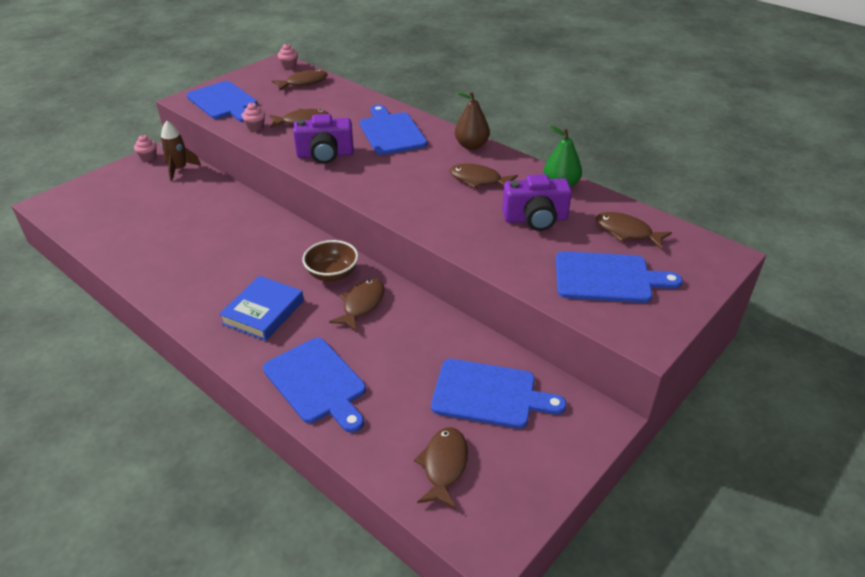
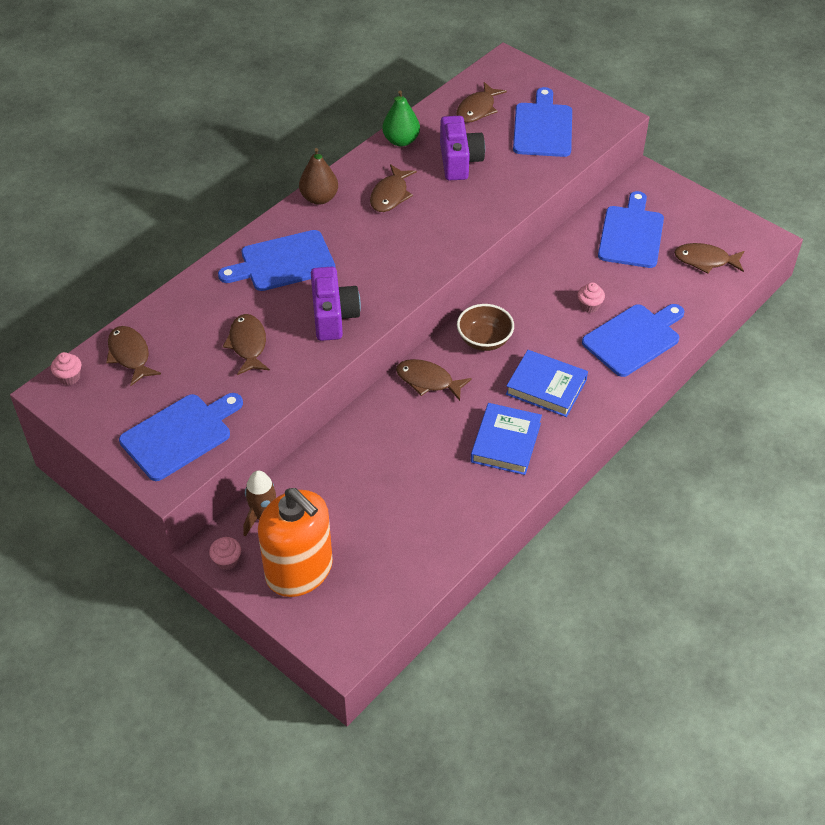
camera: 90 degrees left, 10 degrees up
pink cupcake [242,103,265,131] -> pink cupcake moved to [578,282,605,313]
brown fish [329,279,385,331] -> brown fish moved to [396,359,472,401]
none -> orange soap dispenser [258,488,333,597]
none -> blue book [471,403,542,475]

